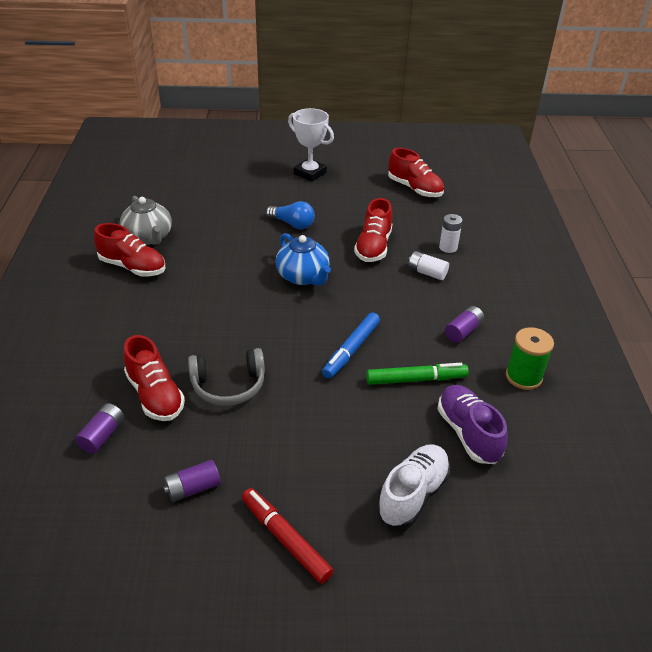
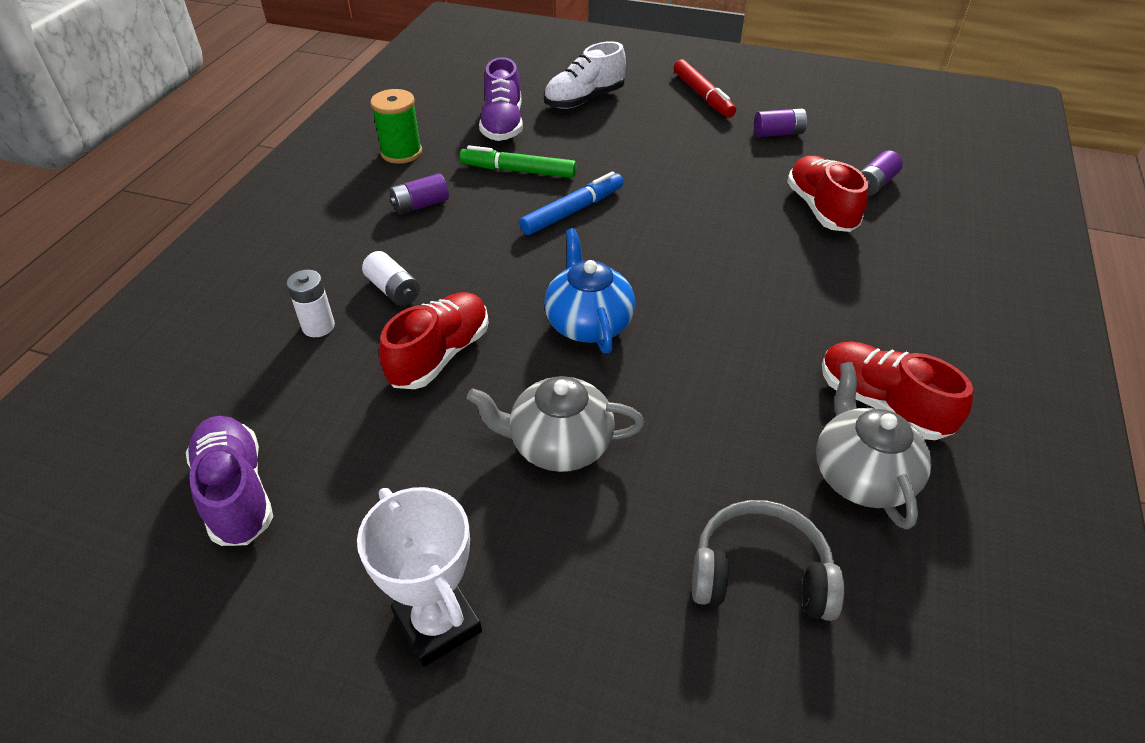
camera: 160 degrees left, 5 degrees up
grey headphones [188,348,265,406] -> grey headphones moved to [692,500,844,621]
blue light bulb [266,201,315,229] -> grey teapot [467,376,644,472]
red shoe [388,148,444,197] -> purple shoe [186,416,273,546]

